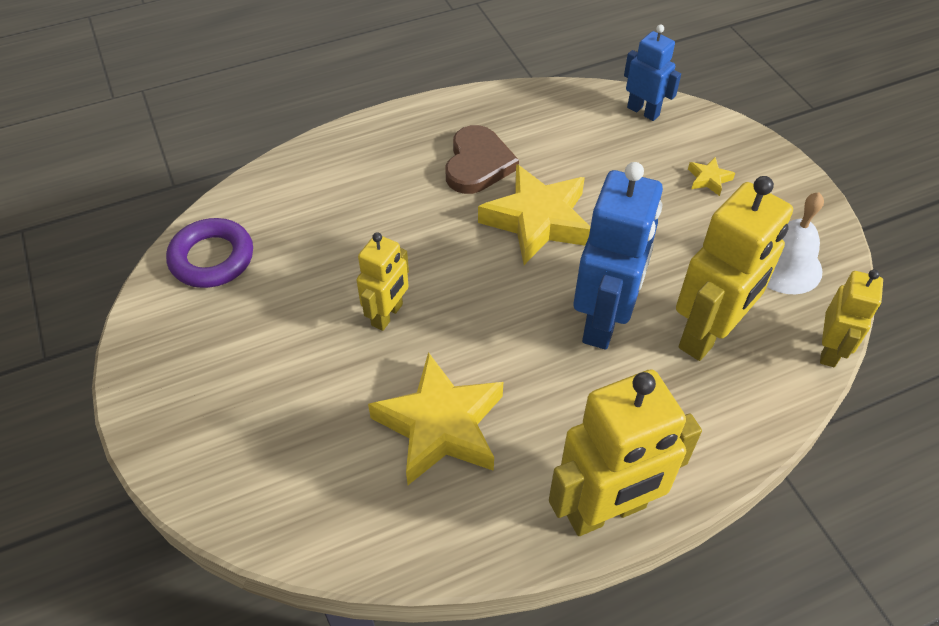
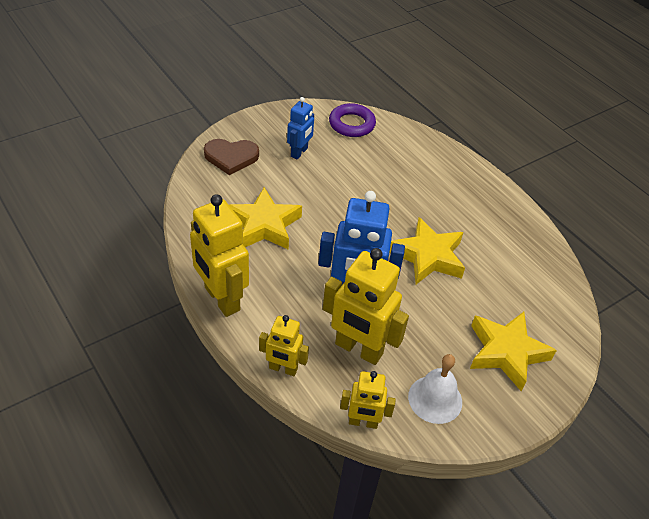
camera: 75 degrees right, 5 degrees down
yellow robot [357,232,409,331] -> yellow robot moved to [259,315,309,376]
brown heart [445,125,519,194] -> brown heart moved to [204,139,259,175]
blue robot [624,24,681,121] -> blue robot moved to [287,97,314,159]
yellow star [688,157,735,196] -> yellow star [470,312,557,391], size x2.41

